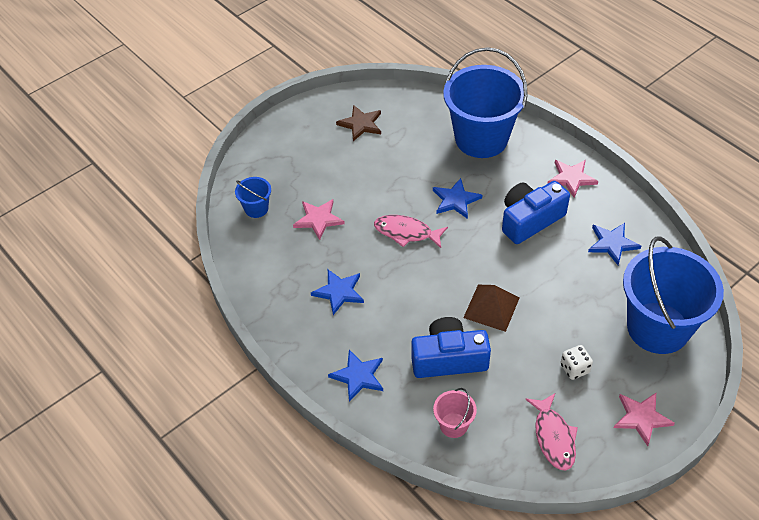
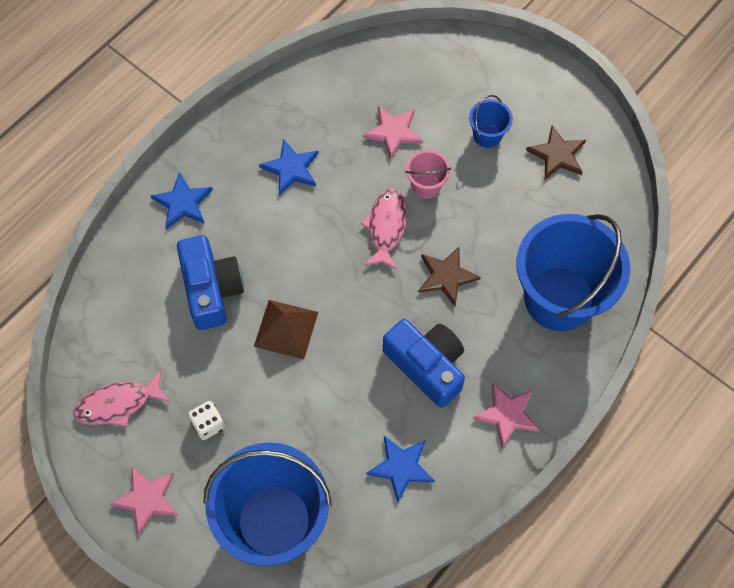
camera: 80 degrees right, 15 degrees up
blue bucket [235,177,271,218] -> blue bucket moved to [469,95,513,148]
blue star [433,178,482,219] -> brown star [418,247,481,306]
pink bucket [433,388,477,438] -> pink bucket moved to [405,150,451,199]

